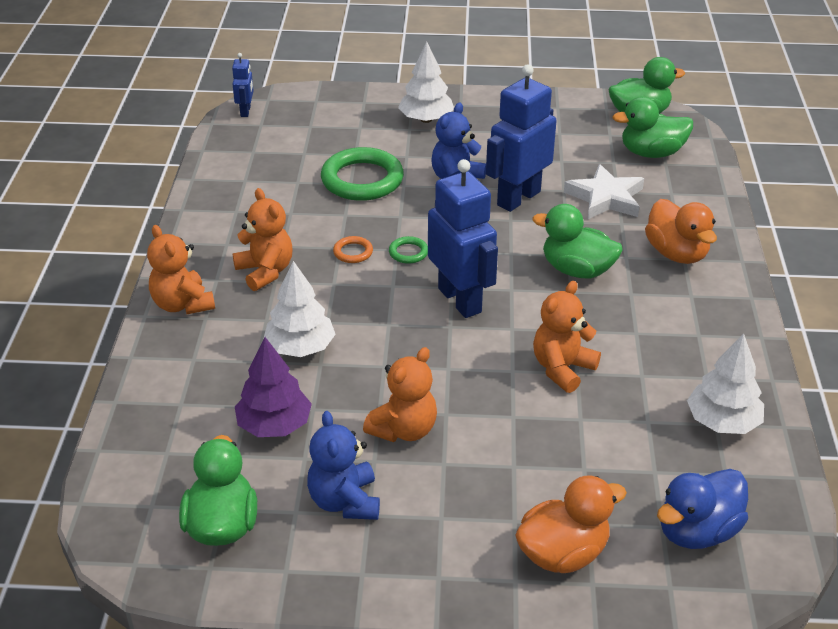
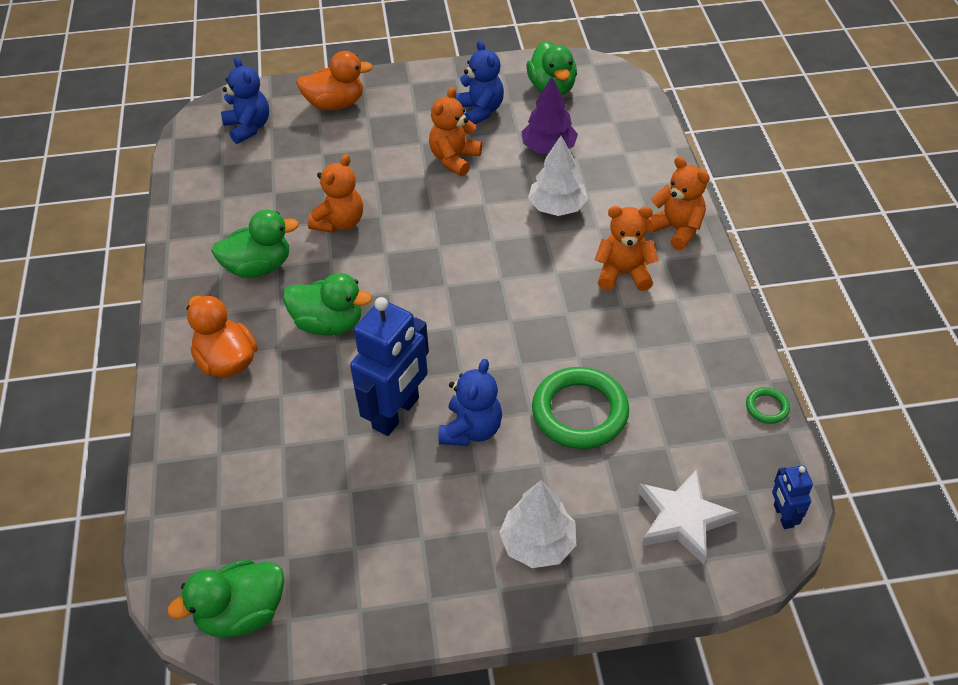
camera: 170 degrees right, 10 degrees up
orange teddy bear [233,188,292,291] -> orange teddy bear turned 135 degrees clockwise [595,206,659,291]
orange ring [333,236,373,263] -> none
green ring [389,236,428,264] -> green ring moved to [746,387,790,424]
blue robot [428,159,498,318] -> none
orange duck [515,476,627,573] -> orange duck turned 150 degrees counterclockwise [296,51,373,110]
white star [564,164,644,219] -> white star moved to [638,469,739,565]
green duck [612,97,693,158] -> green duck moved to [211,210,299,278]
blue duck [657,469,748,549] -> blue teddy bear [221,57,269,144]
white tree [687,334,764,434] -> none

